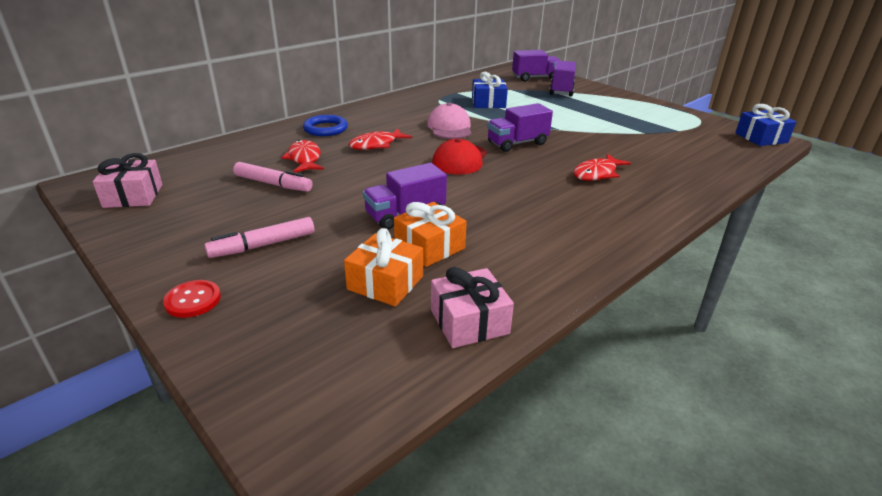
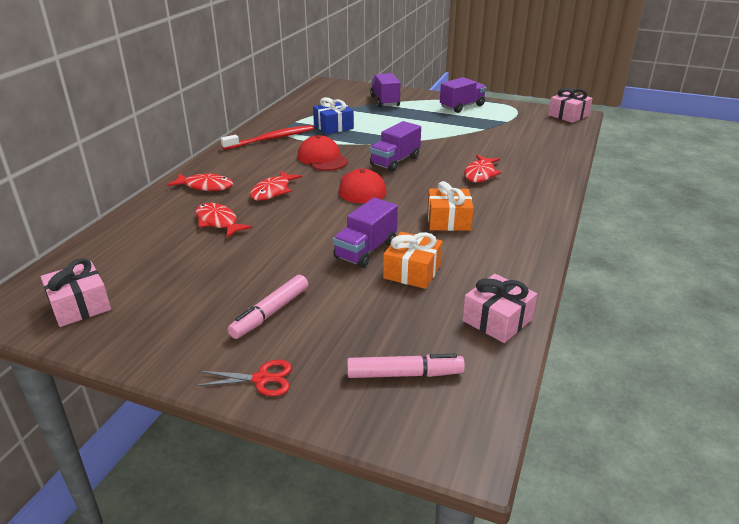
camera: 25 degrees left, 0 degrees up
red button [163,280,221,318] -> red scissors [194,360,292,396]
pink marker [233,162,313,192] -> pink marker moved to [347,354,465,378]
blue ring [303,115,348,136] -> red fish [167,173,233,191]
orange gift [344,228,423,306] -> orange gift moved to [427,181,474,231]
pink cap [427,103,471,139] -> red cap [298,135,349,171]
purple truck [512,50,561,82] -> purple truck moved to [440,77,487,113]
blue gift [735,104,796,146] -> pink gift [548,88,593,123]
none -> red toothbrush [221,125,314,150]

